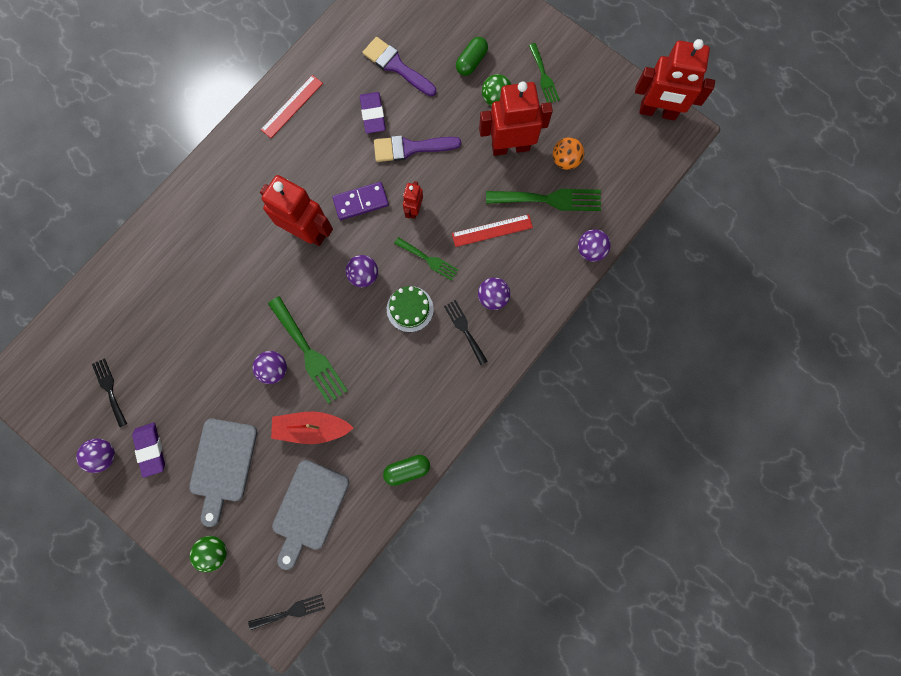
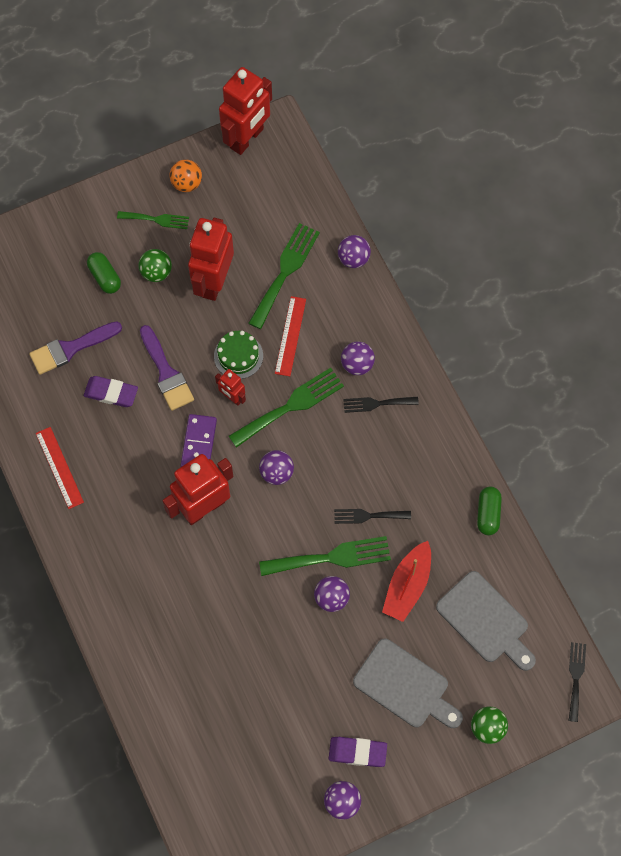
camera: 65 degrees left, 10 degrees down
black fork [92,358,127,427] -> black fork moved to [334,509,411,524]
purple brush [374,135,461,162] -> purple brush turned 45 degrees counterclockwise [140,325,194,411]
green cake [387,286,434,332] -> green cake moved to [214,331,263,379]
green fork [394,237,458,281] -> green fork [229,368,344,448], size x1.69
orange ball [553,137,584,170] -> orange ball moved to [169,159,202,192]

